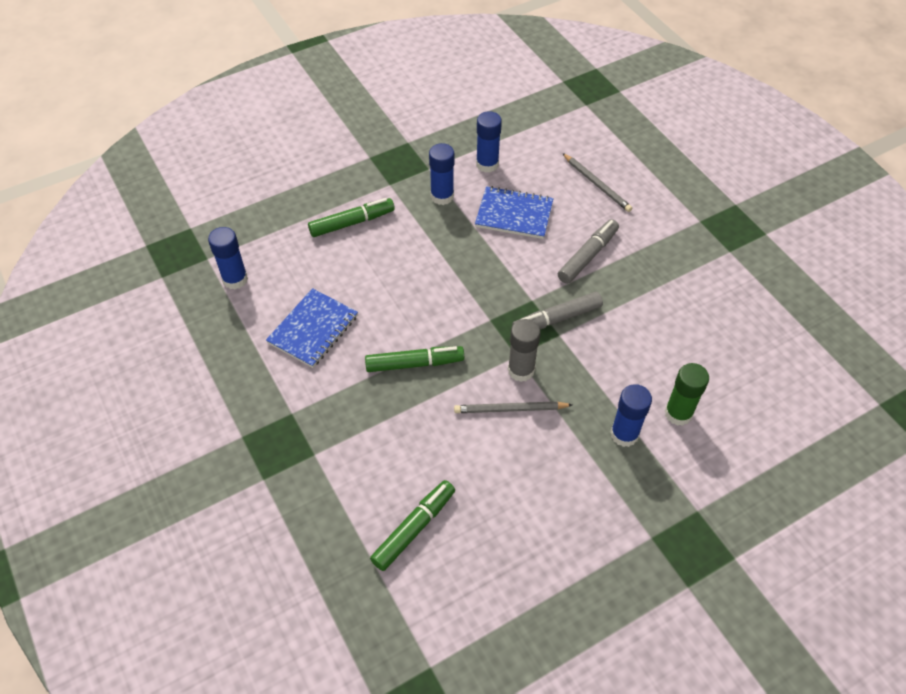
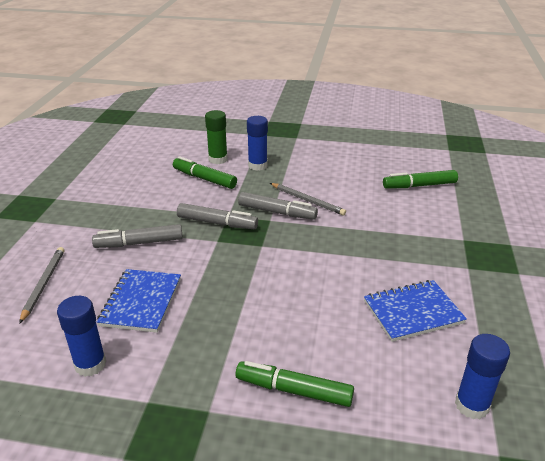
camera: 140 degrees left, 20 degrees down
green marker [365,346,464,372] -> green marker moved to [173,156,237,189]
blue glue stick [429,143,455,205] -> none
blue notebook [475,186,554,239] -> blue notebook turned 45 degrees clockwise [97,269,181,333]
grey glue stick [508,319,540,382] -> grey marker [238,192,318,220]

